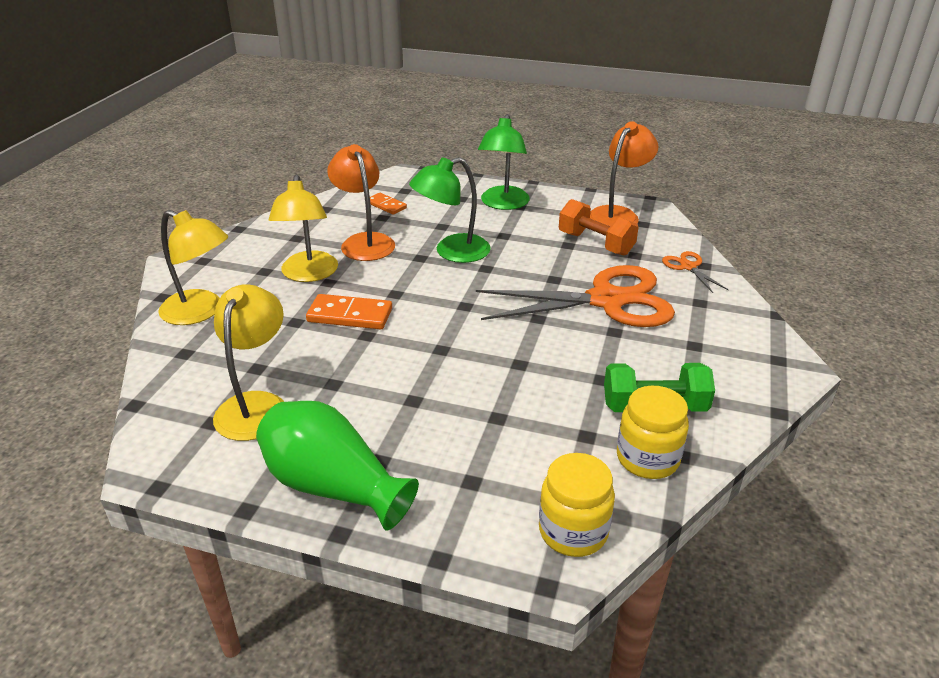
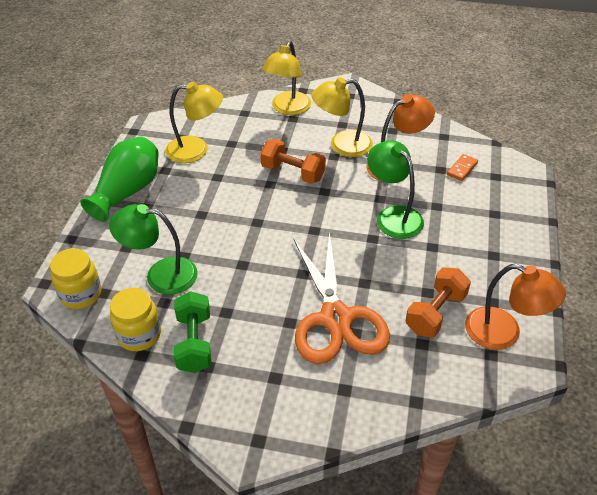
camera: 85 degrees right, 10 degrees up
orange domino [306,294,392,329] -> orange dumbbell [260,139,326,184]
green lamp [478,114,530,210] -> green lamp moved to [109,204,198,295]
orange scissors [662,251,729,293] -> none

